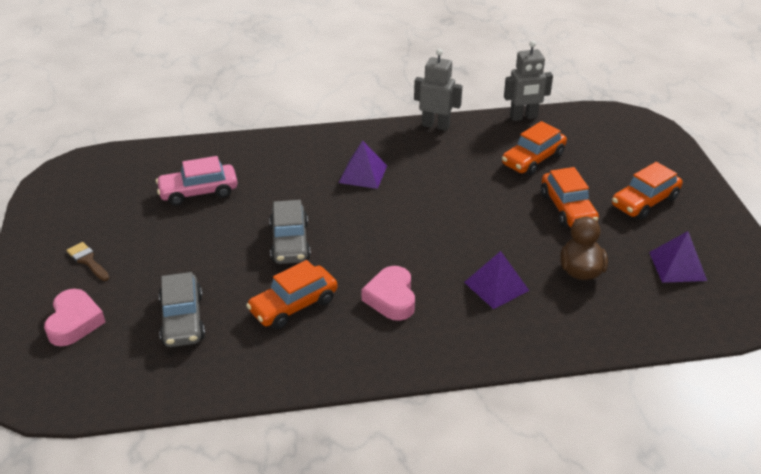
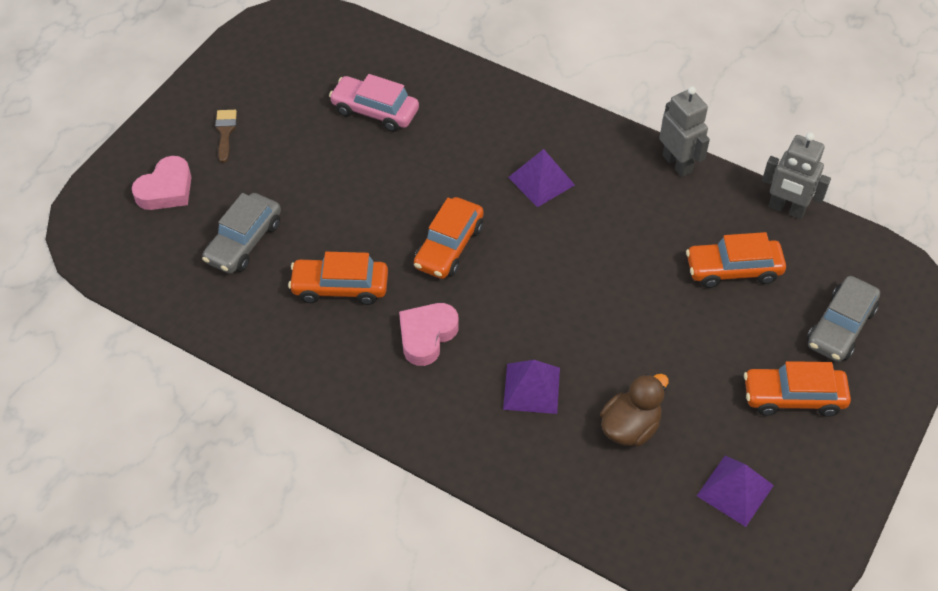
camera: 40 degrees right, 15 degrees up
grey car [269,200,311,264] -> grey car moved to [807,276,880,362]
orange car [541,167,599,227] -> orange car moved to [414,197,484,279]

